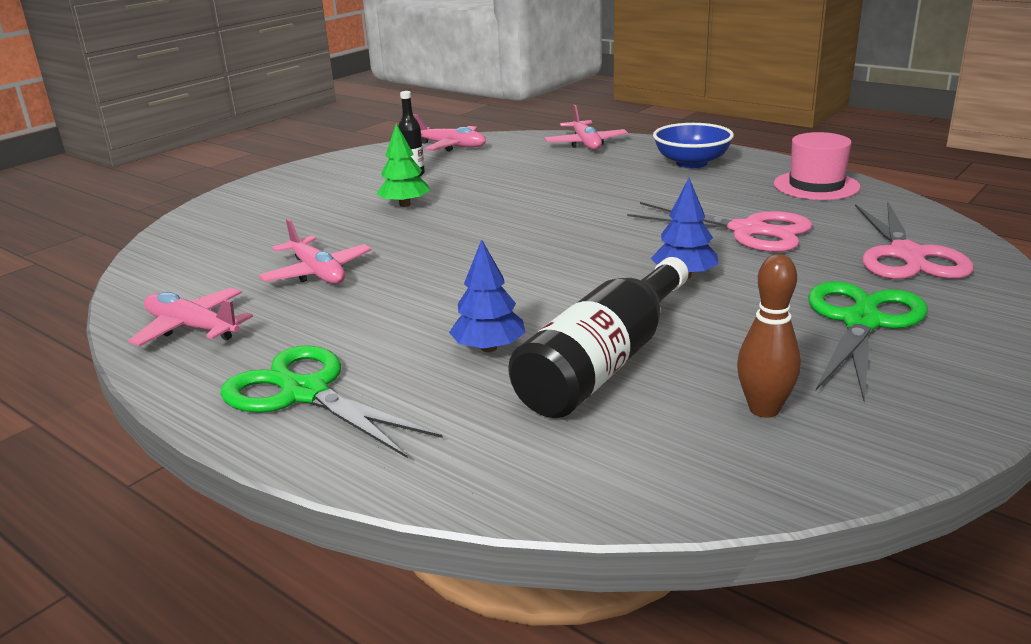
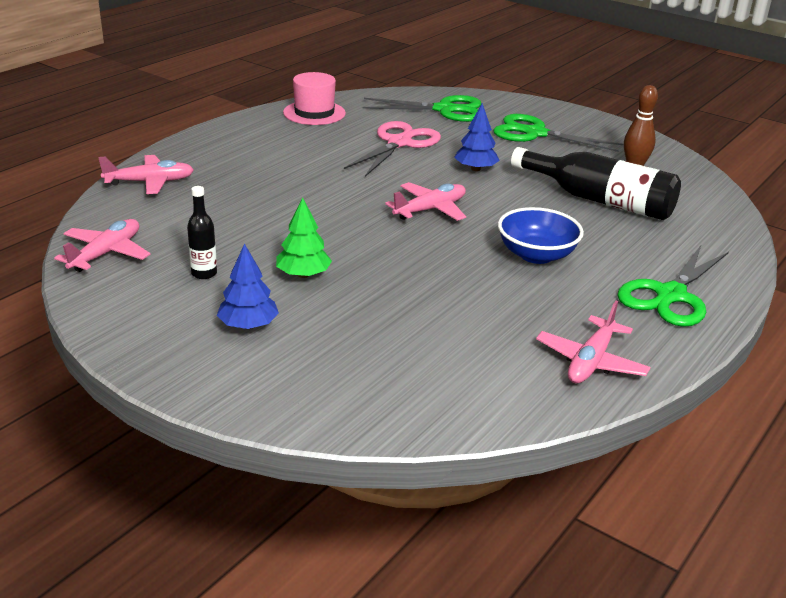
camera: 95 degrees left, 5 degrees up
pink plane [259,219,372,284] -> pink plane moved to [385,182,466,221]
blue tree [449,239,526,352] -> blue tree moved to [217,243,279,329]
blue bowl [653,123,734,168] -> blue bowl moved to [498,207,584,264]
pink scissors [855,202,974,279] -> green scissors [362,95,481,122]

